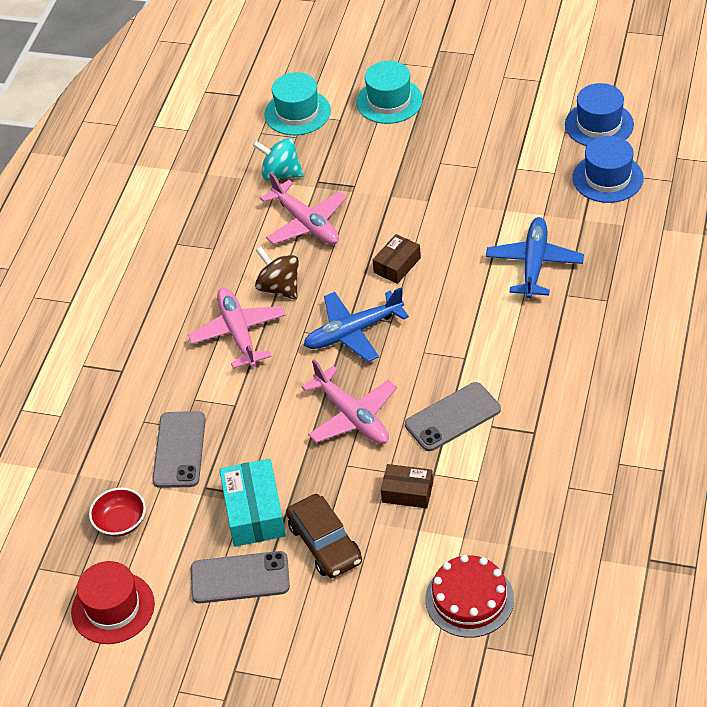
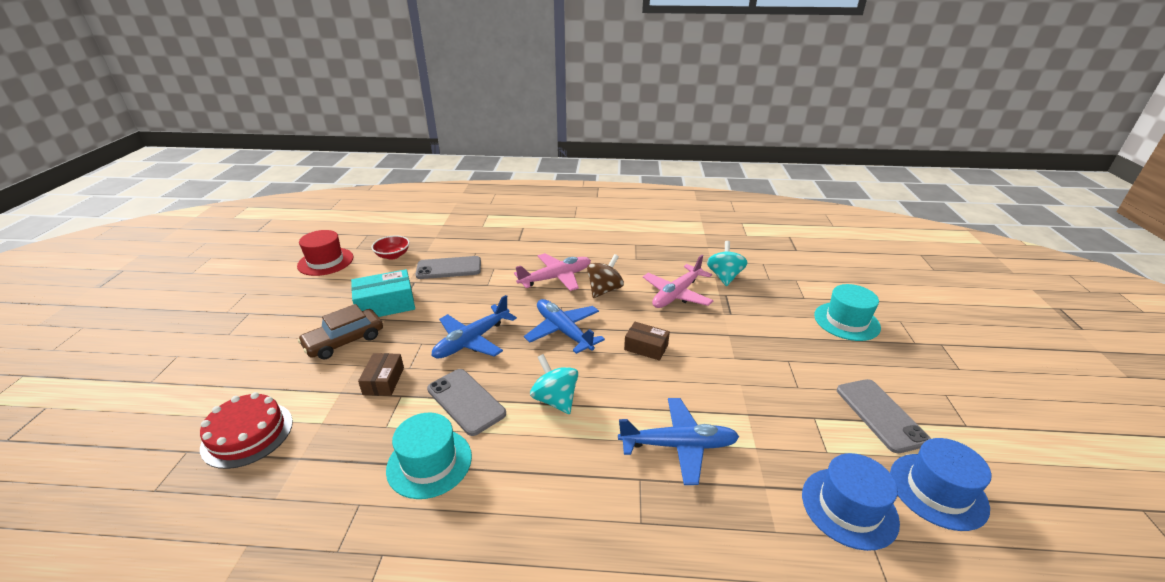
camera: 75 degrees right, 15 degrees down
grey phone [191,551,290,604] -> grey phone moved to [837,379,931,453]
turquoise hat [265,72,331,135] -> turquoise hat moved to [386,413,472,499]
pink plane [302,360,397,444] -> blue plane [432,295,517,359]
none -> turquoise spinning top [530,354,578,414]

